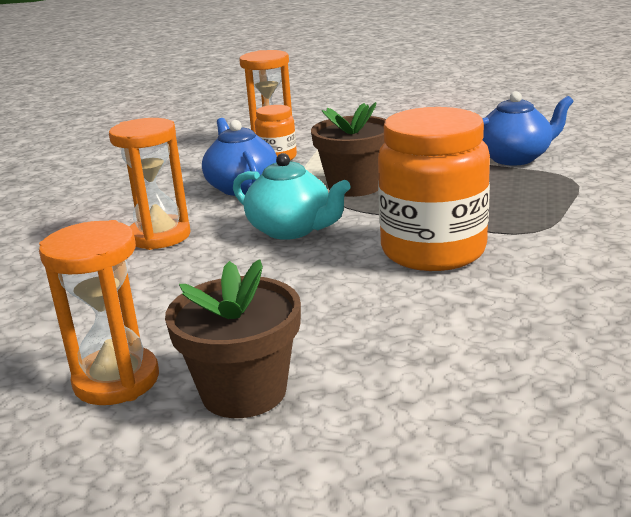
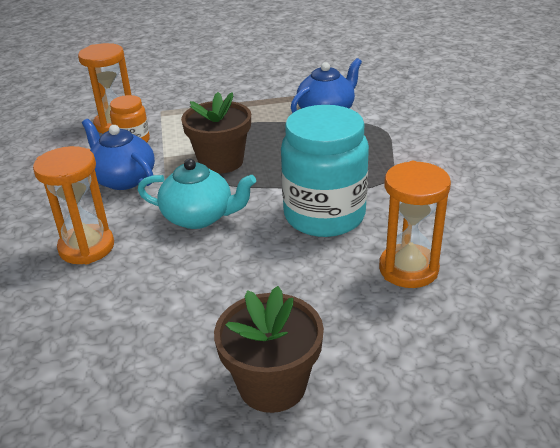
camera: 25 degrees left, 10 degrees up
orange hourglass [39,220,159,405] -> orange hourglass moved to [379,161,451,288]
orange jar [378,107,490,271] -> turquoise jar [281,105,369,237]

